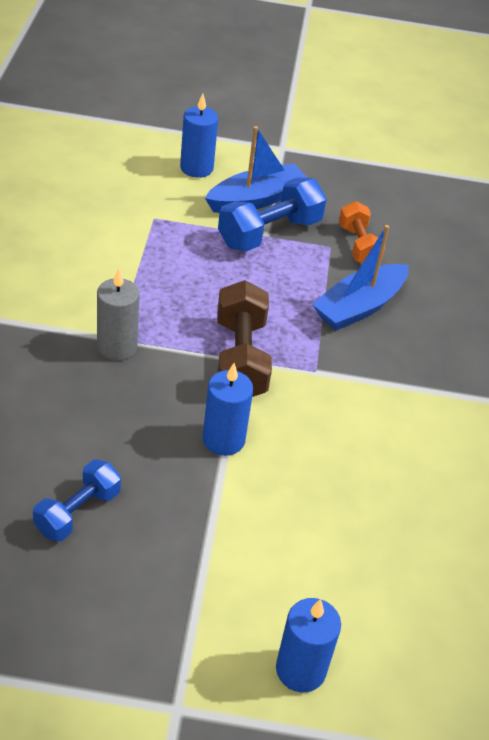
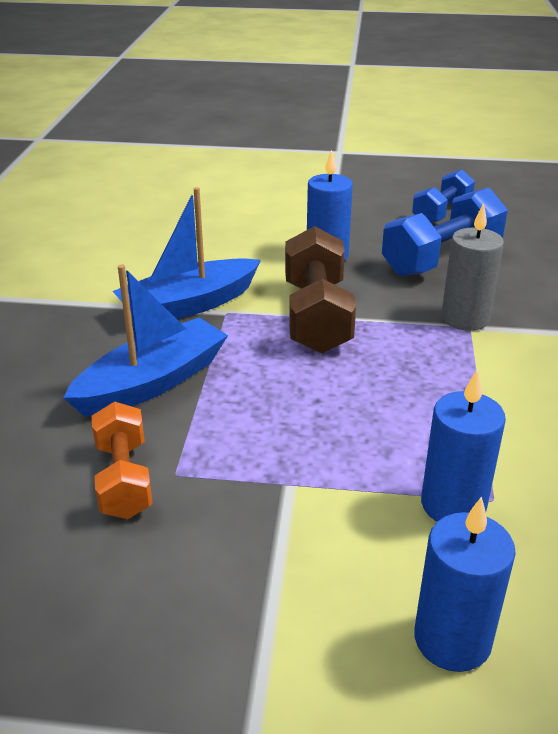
camera: 175 degrees left, 10 degrees down
blue boat [205,126,308,213] -> blue boat moved to [113,187,261,319]
blue dumbbell [218,177,327,252] -> blue dumbbell moved to [382,188,508,276]
blue candle [276,598,341,692] -> blue candle moved to [421,369,506,522]

